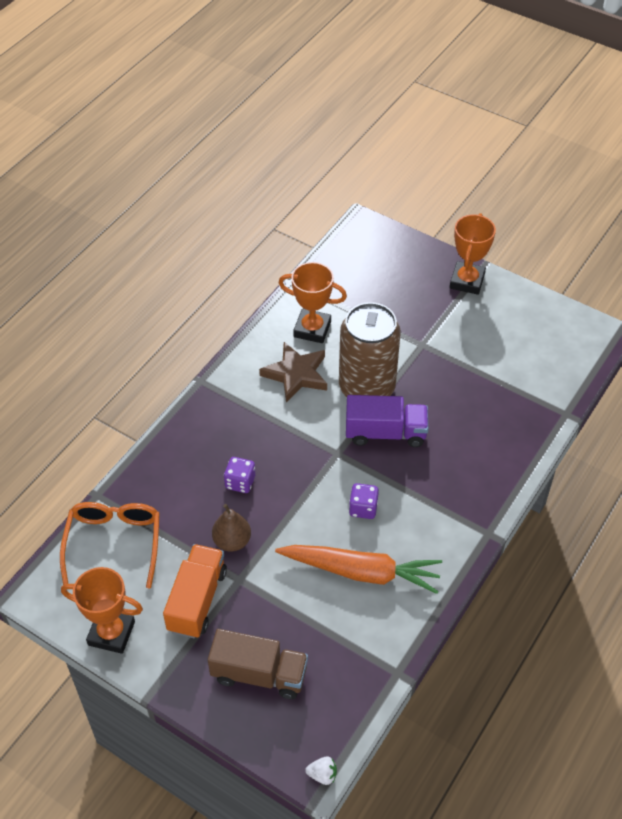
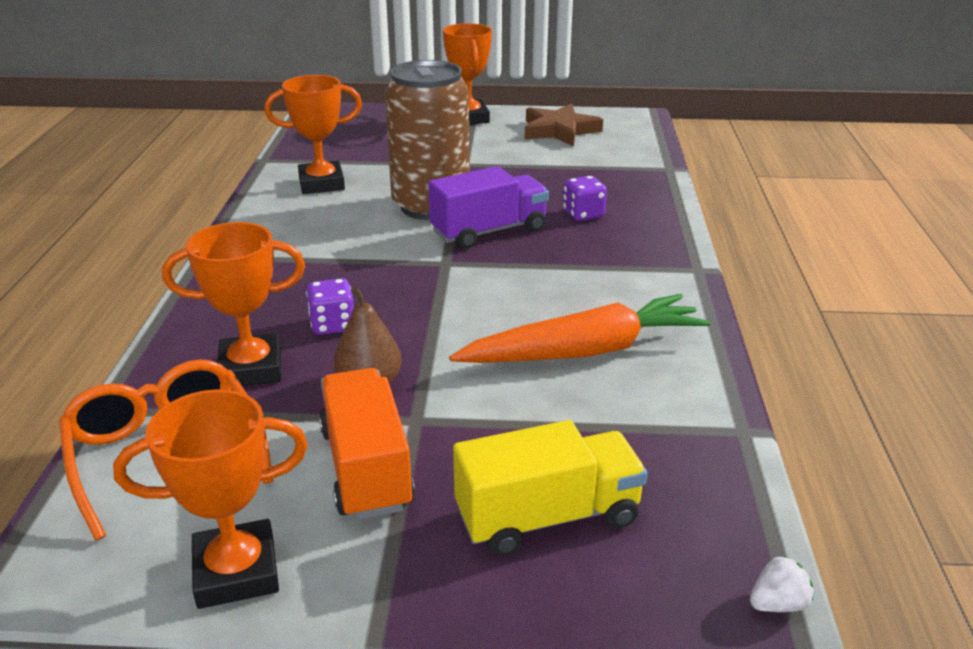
camera: 30 degrees left, 20 degrees down
brown truck [208,629,308,699] -> yellow truck [453,420,647,556]
brown star [259,342,327,403] -> brown star moved to [525,104,603,146]
purple dice [349,483,379,519] -> purple dice moved to [563,176,607,221]
none -> orange trophy [162,222,305,386]

